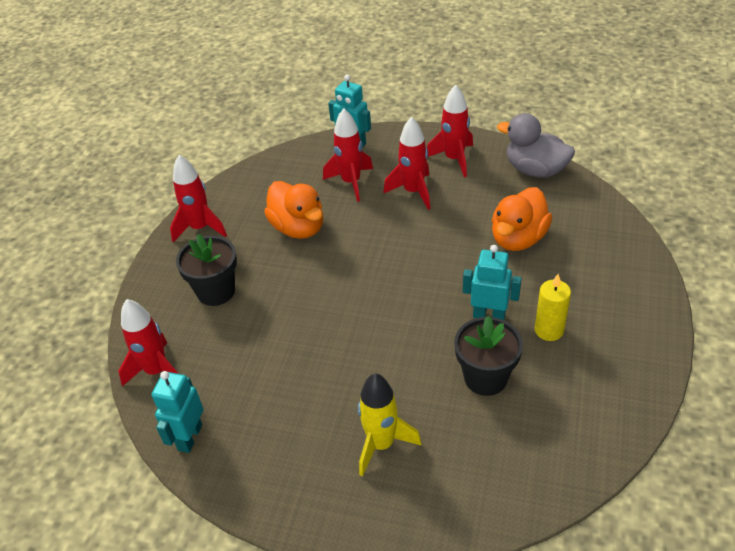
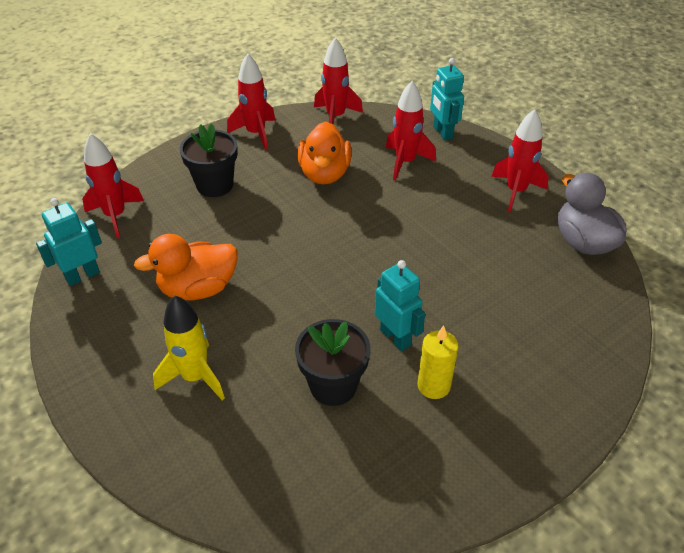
camera: 35 degrees right, 0 degrees up
red rocket [383,117,430,210] -> red rocket moved to [314,38,363,124]
orange duck [492,187,552,251] -> orange duck moved to [134,234,238,300]

